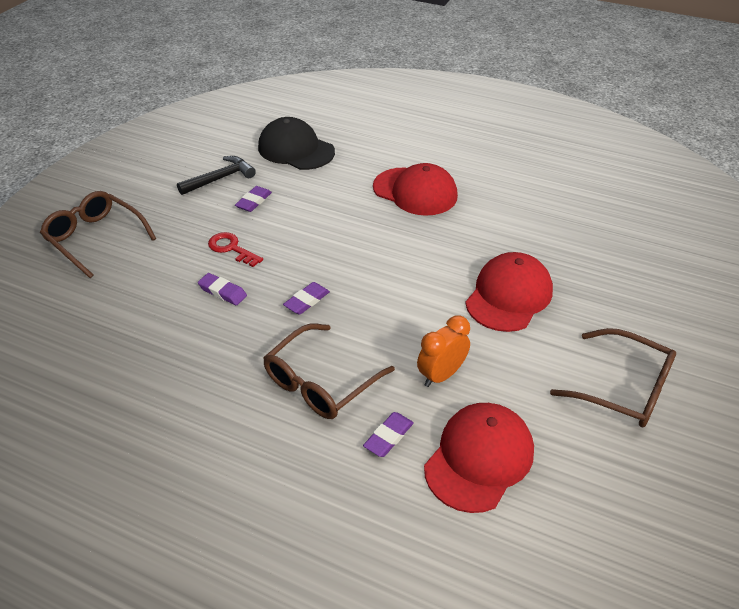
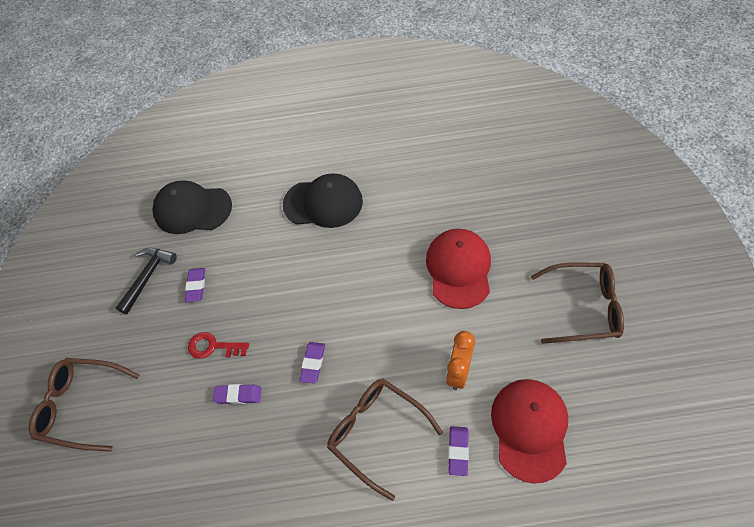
camera: 25 degrees left, 15 degrees up
brown glasses [263,324,395,419] -> brown glasses turned 120 degrees clockwise [327,379,443,501]
red cap [373,163,458,216] -> black cap [283,173,363,228]

